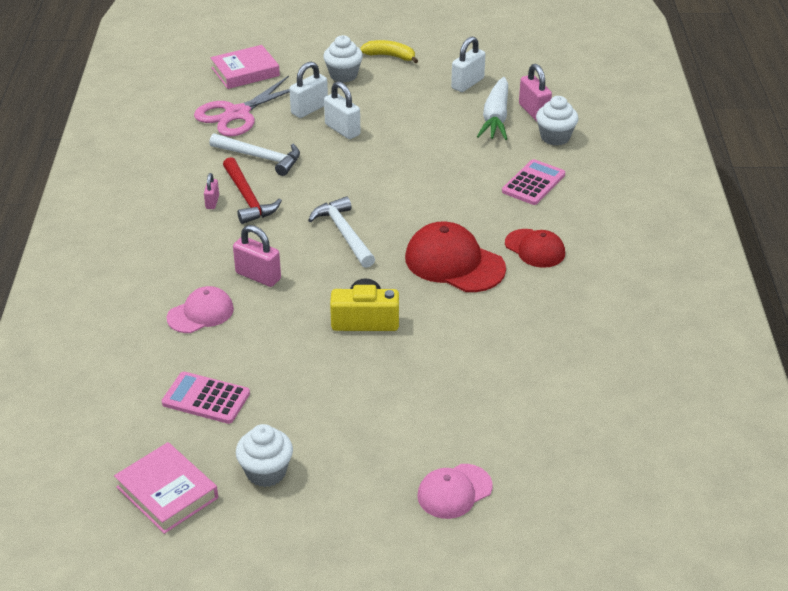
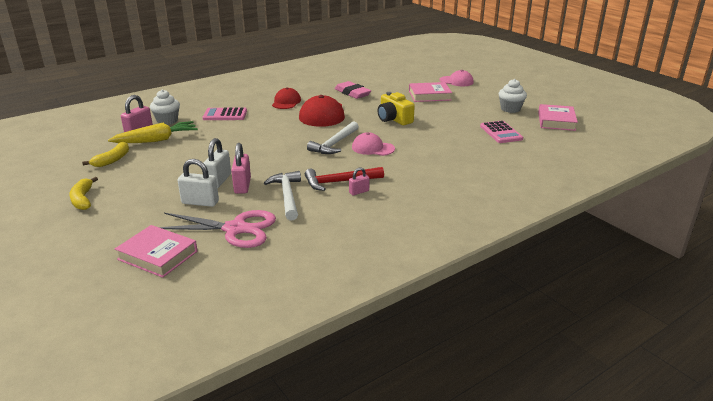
camera: 125 degrees left, 10 degrees down
pink cap [167,286,234,333] -> pink cap moved to [352,132,395,156]
red hammer [223,157,282,224] -> red hammer turned 135 degrees counterclockwise [305,167,384,191]
pink padlock [233,225,281,287] -> pink padlock moved to [231,143,251,194]
white cupcake [323,35,363,83] -> none
white padlock [451,36,485,92] -> yellow banana [82,141,129,167]
white carrot [477,77,508,140] -> yellow carrot [108,121,198,143]
none -> pink eraser [335,81,371,99]
none -> pink book [409,82,452,102]

